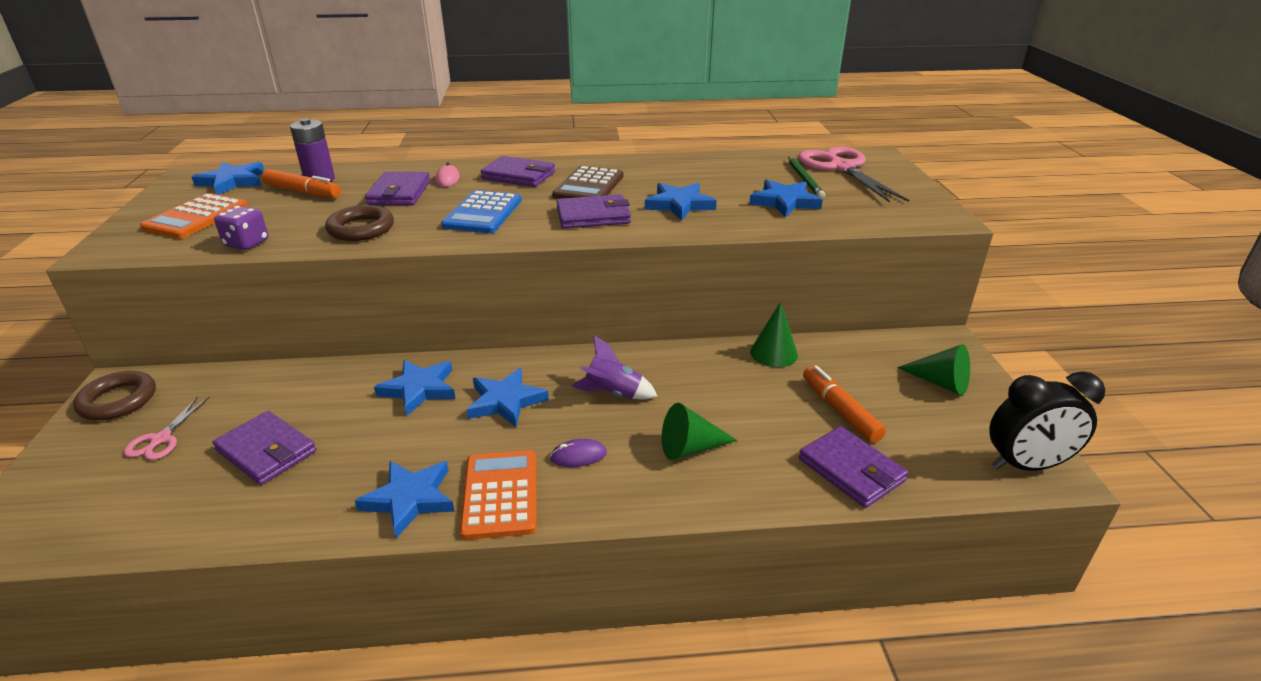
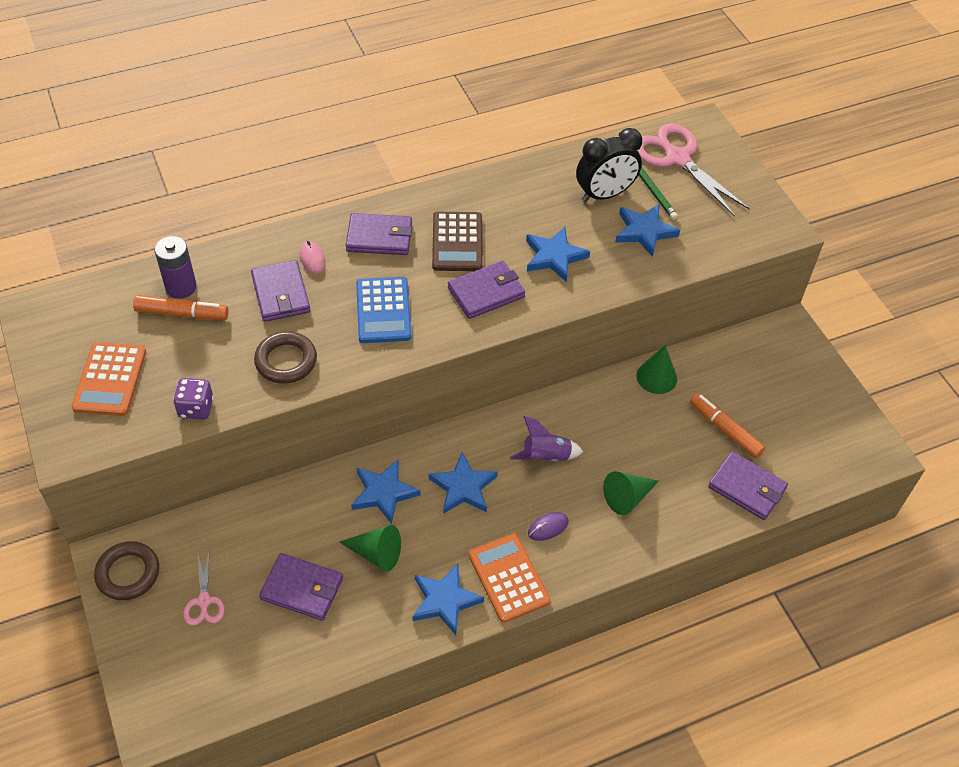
camera: 20 degrees left, 20 degrees up
blue star [192,162,264,195] -> none
green cone [897,344,970,396] -> green cone moved to [340,525,401,572]
black clock [989,371,1105,471] -> black clock moved to [576,128,642,202]

